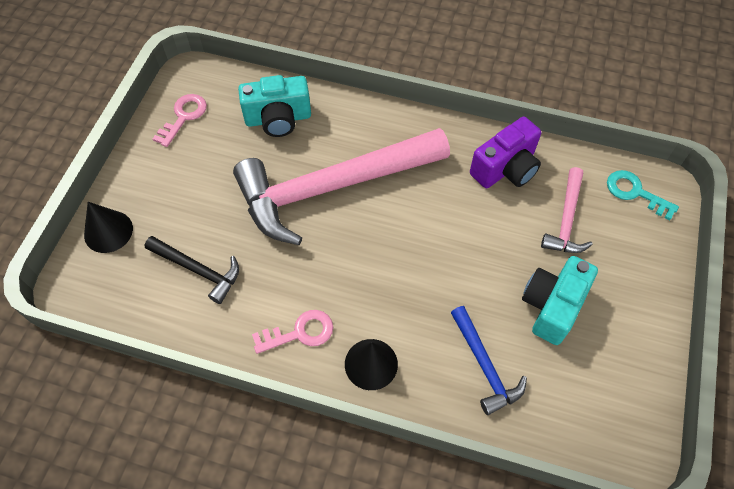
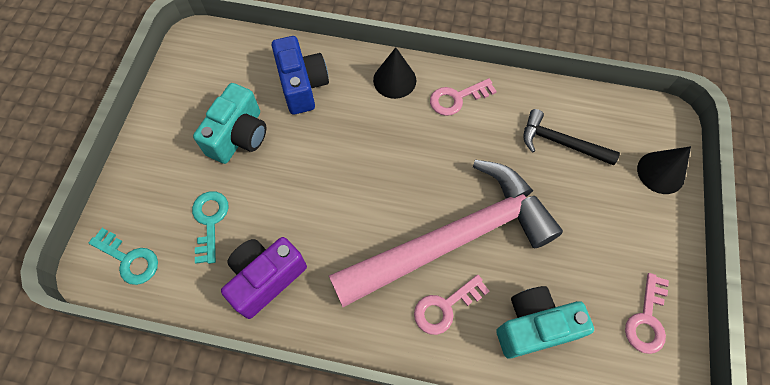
camera: 175 degrees right, 5 degrees up
blue hammer [451,306,527,415] -> blue camera [272,36,329,114]
pink hammer [541,167,593,253] -> turquoise key [192,191,228,264]
none -> pink key [414,275,490,335]

